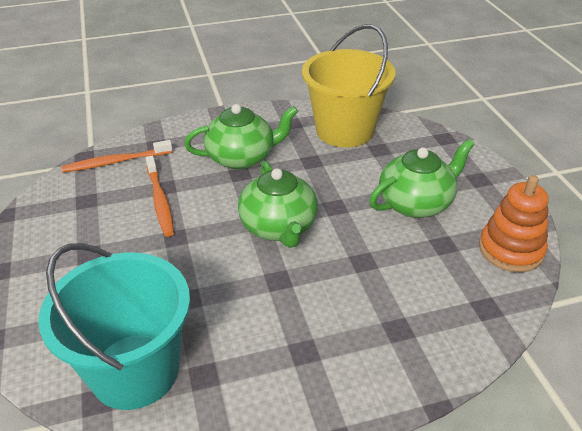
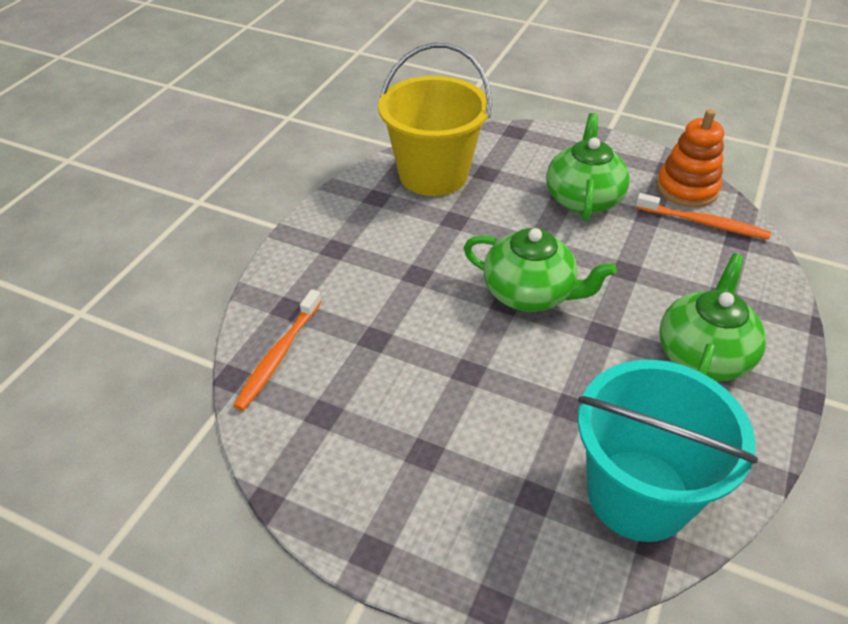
camera: 50 degrees left, 5 degrees up
orange toothbrush [146,156,174,237] -> orange toothbrush moved to [636,193,771,239]
green teapot [184,104,298,170] -> green teapot moved to [659,254,766,381]

